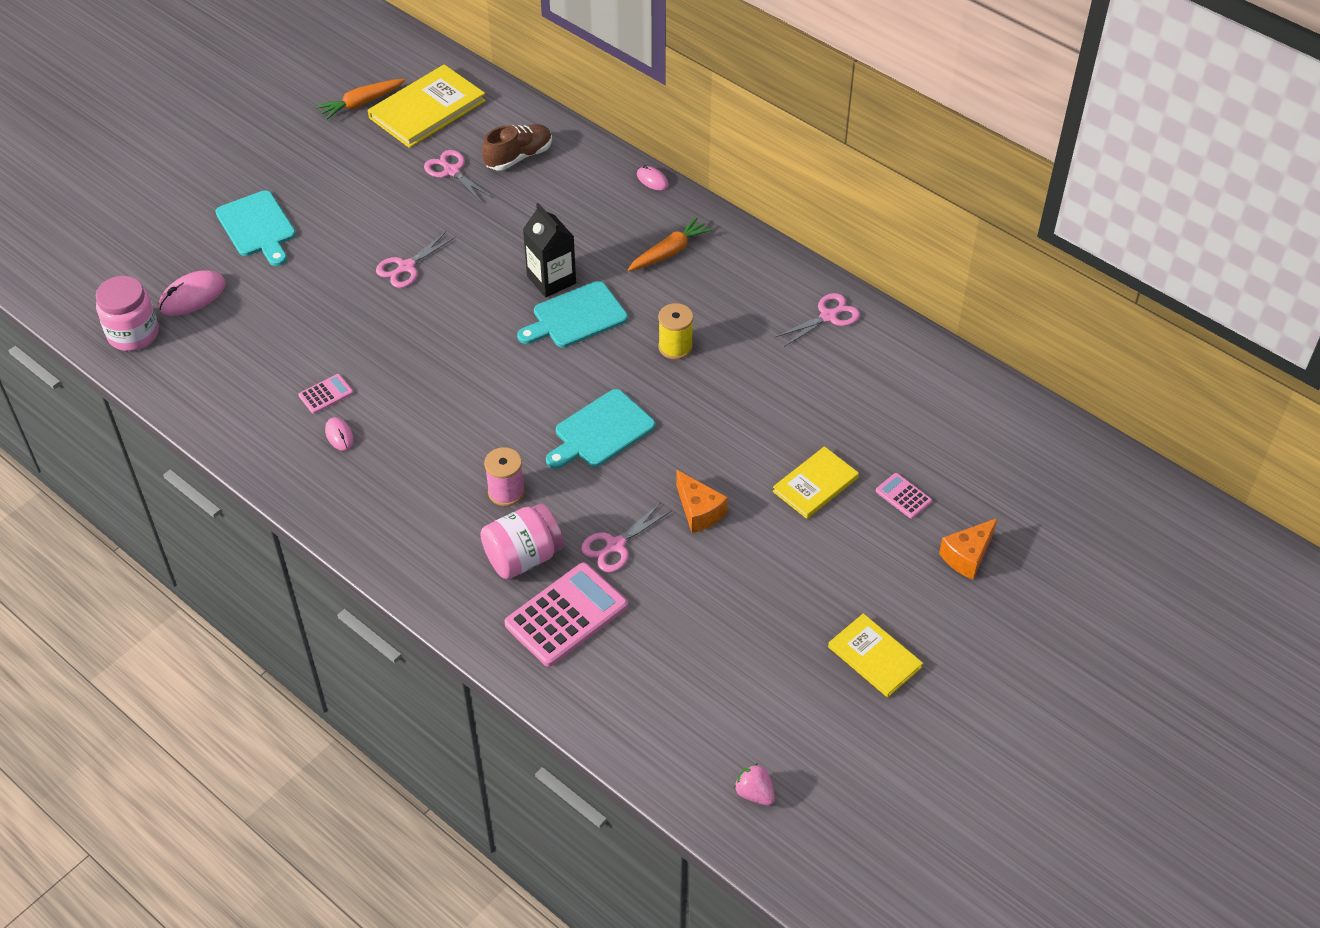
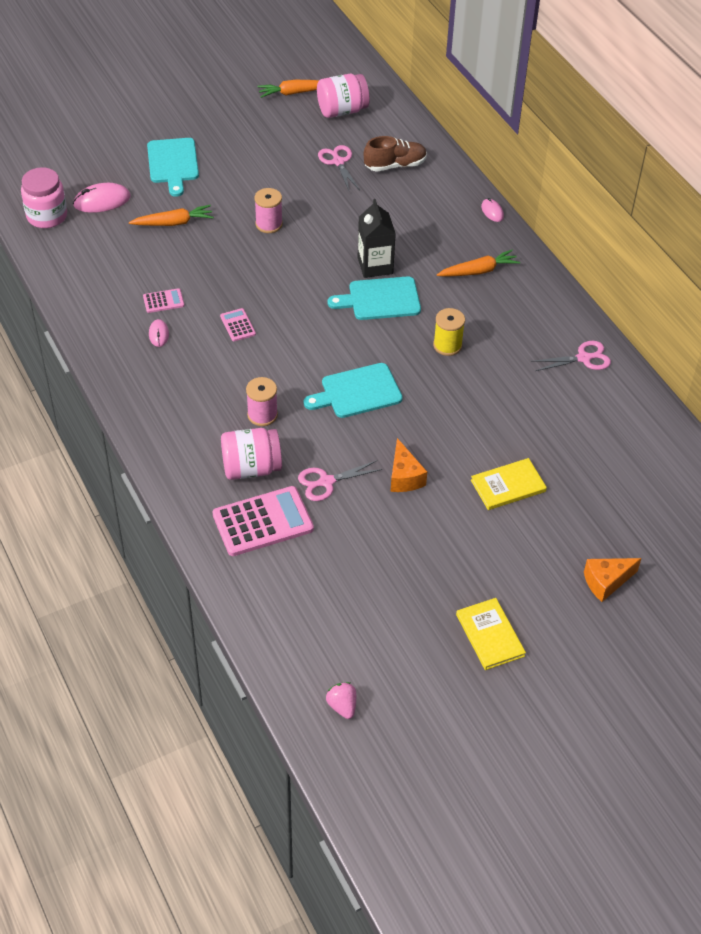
camera: 20 degrees right, 0 degrees up
yellow book [368,65,486,148] -> pink jar [317,74,370,118]
pink scissors [376,232,456,288] -> pink spool [254,188,283,233]
pink calculator [876,473,932,519] -> pink calculator moved to [220,308,256,341]
none -> orange carrot [129,205,214,226]

